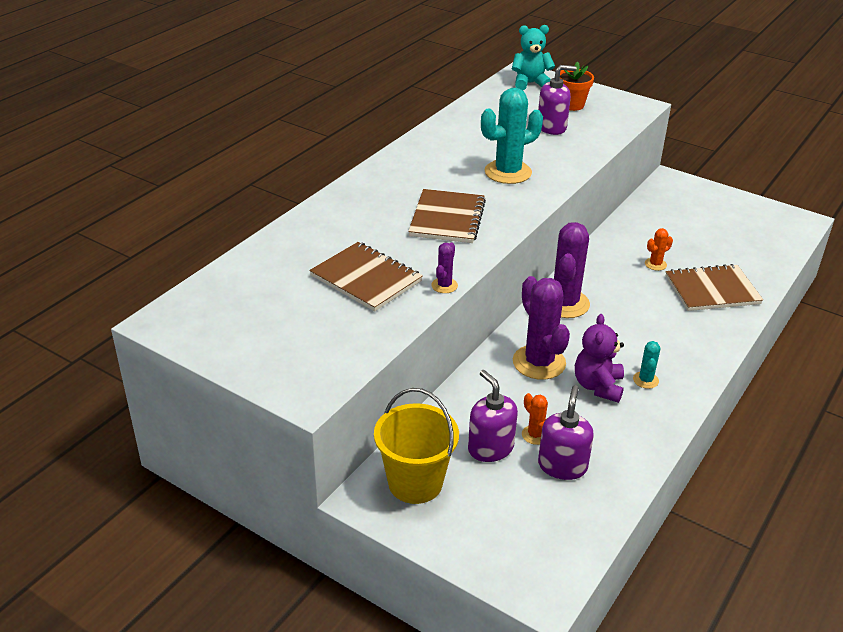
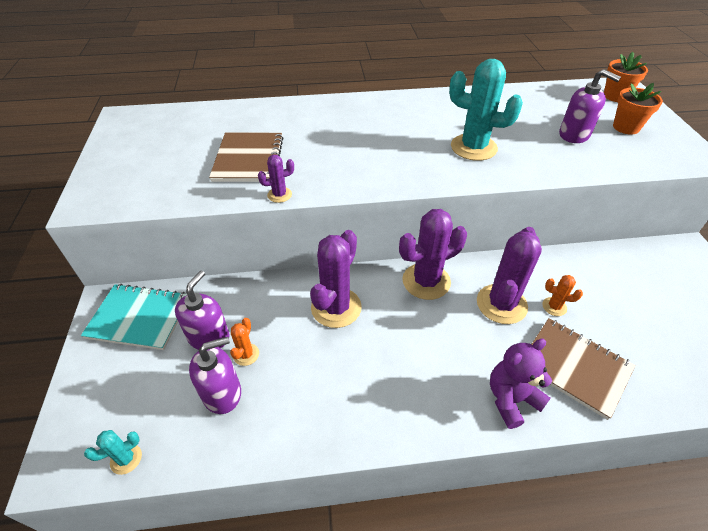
camera: 50 degrees right, 10 degrees up
yellow bucket [374,388,459,504] -> turquoise notebook [81,284,187,350]
brown notebook [408,189,486,243] -> none
turquoise teddy bear [512,25,555,90] -> orange flower pot [604,52,648,102]
purple teddy bear [575,314,624,403] -> purple teddy bear moved to [490,338,552,429]
turquoise cactus [633,341,660,389] -> turquoise cactus moved to [84,430,142,475]
none -> purple cactus [477,227,542,324]

